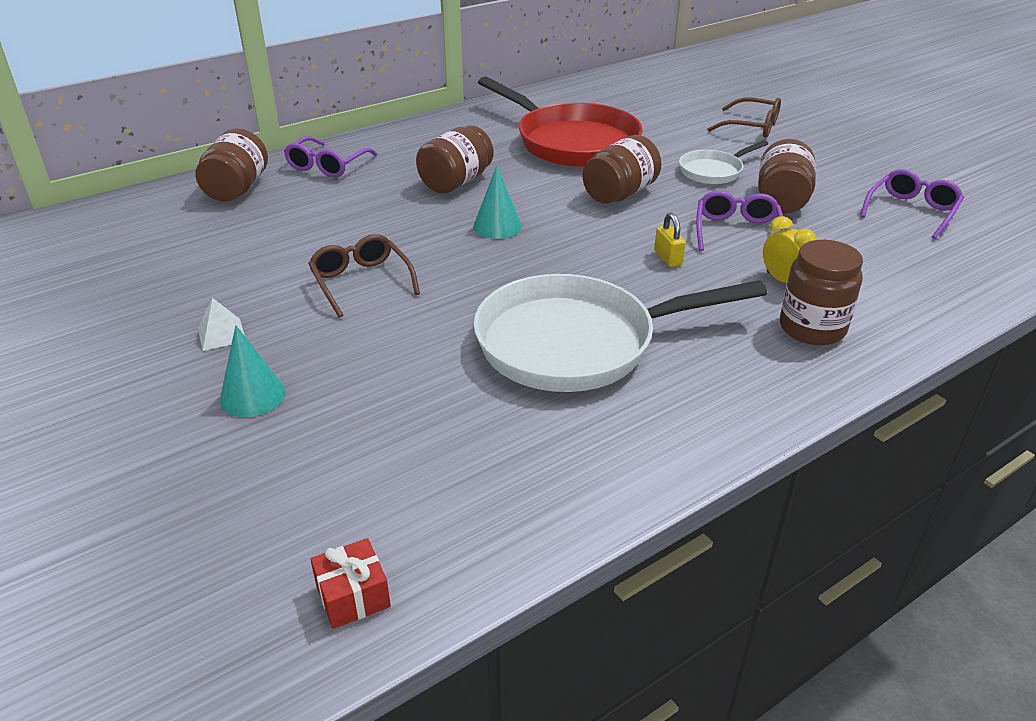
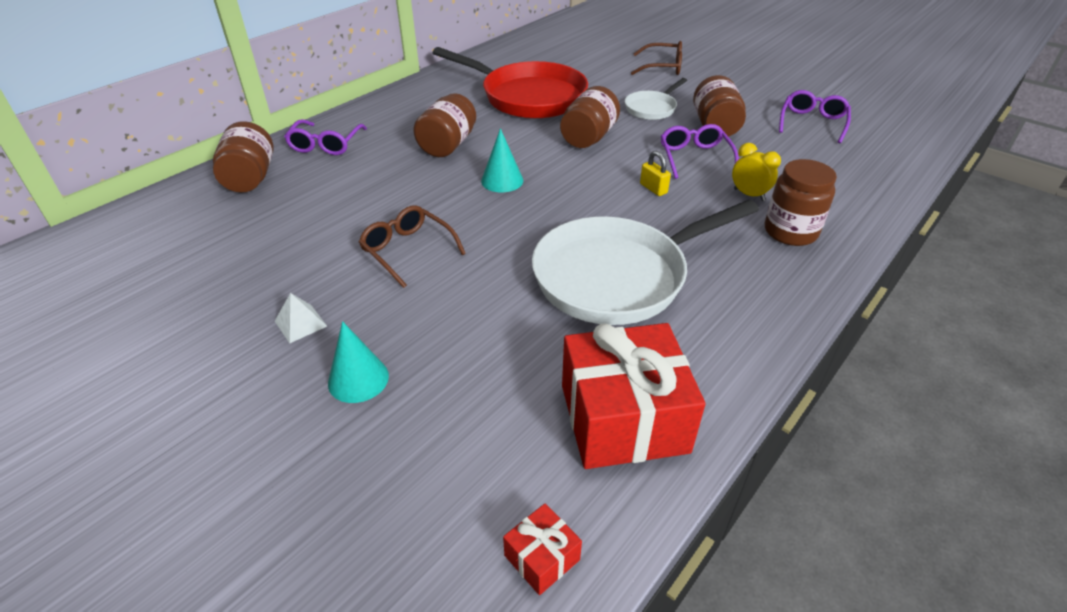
camera: 15 degrees left, 5 degrees up
none -> red gift [562,323,705,469]

